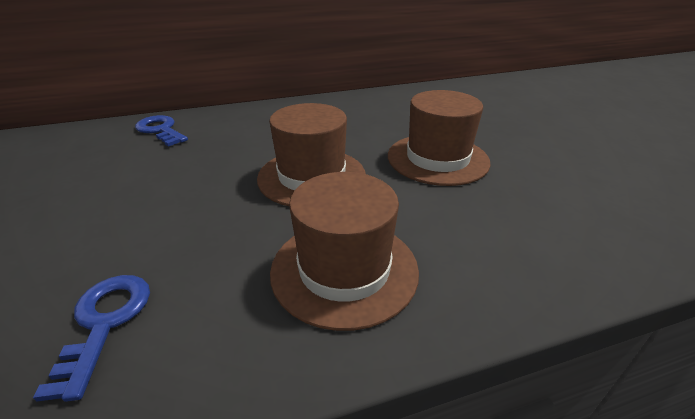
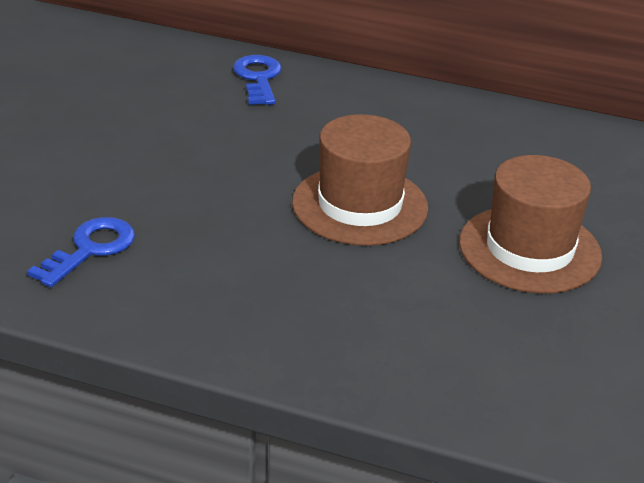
camera: 35 degrees right, 0 degrees up
brown hat [270,172,419,331] -> none

